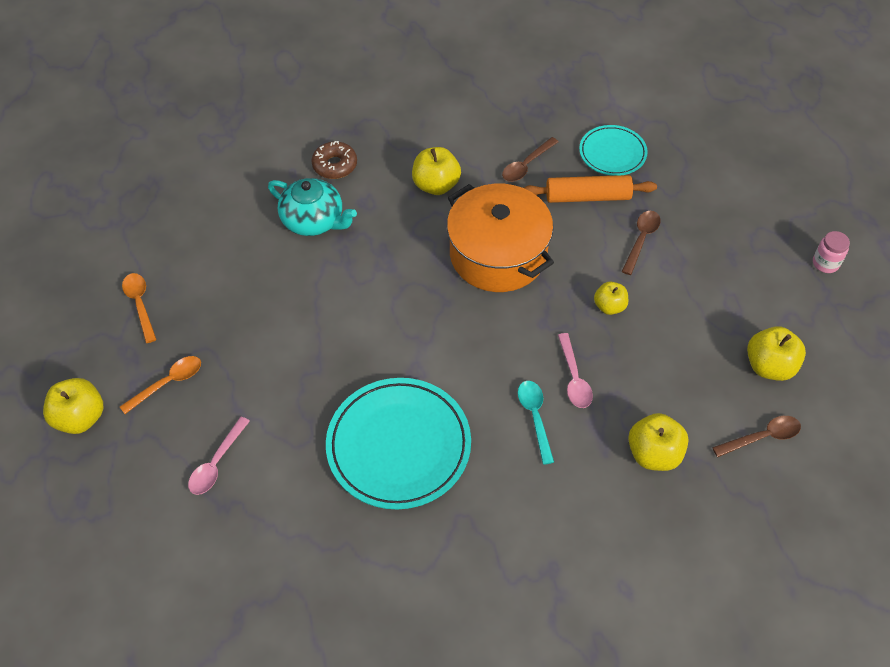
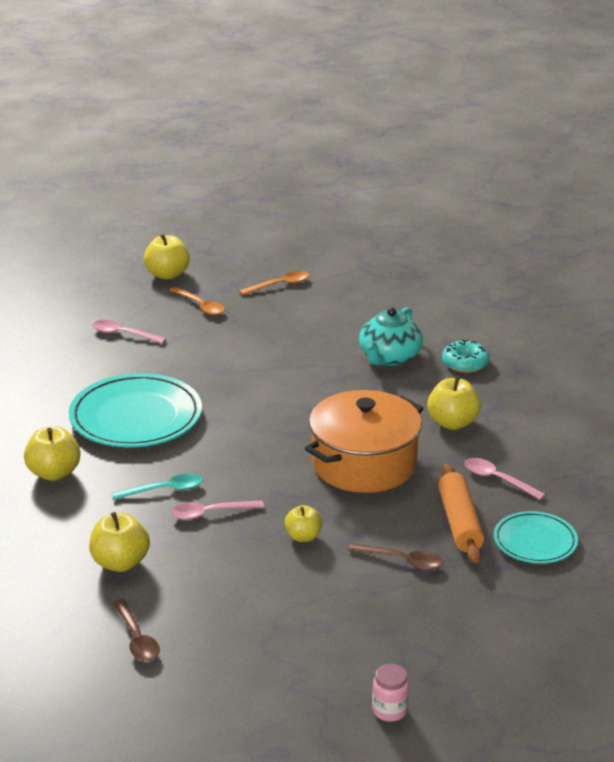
camera: 85 degrees right, 25 degrees down
brown donut [311,141,357,179] -> turquoise donut [442,339,490,373]
brown spoon [502,137,558,182] -> pink spoon [464,458,546,500]
yellow apple [747,326,806,381] -> yellow apple moved to [24,426,81,481]

